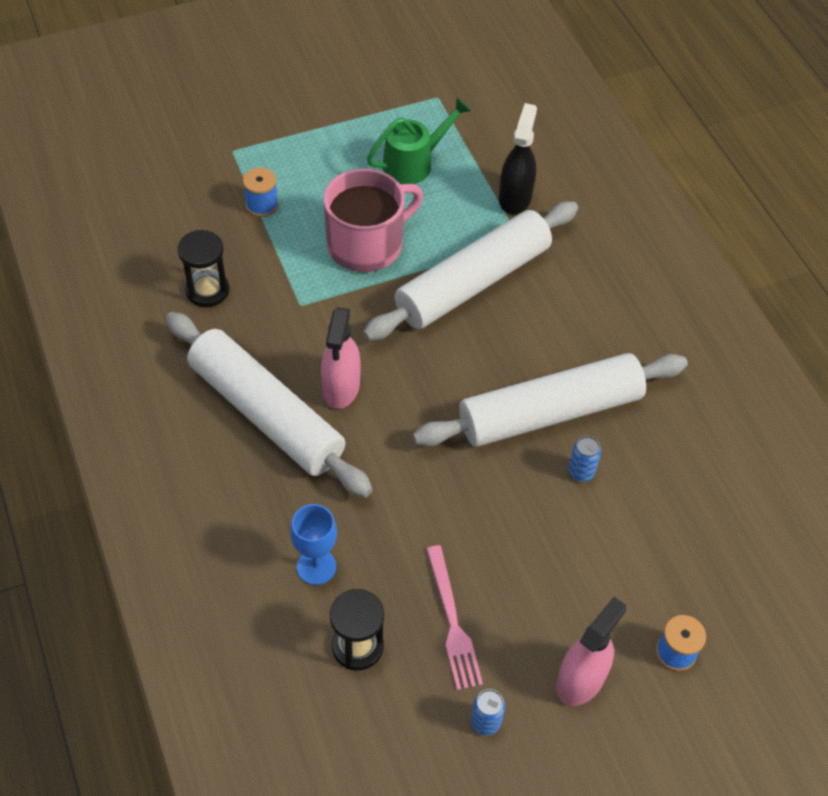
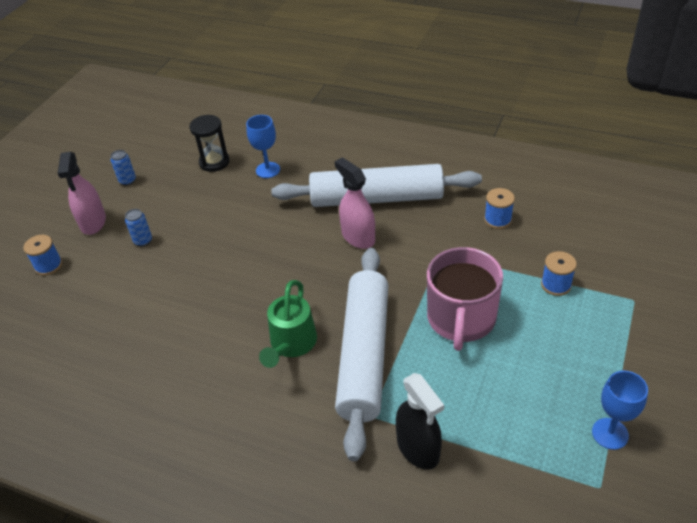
camera: 140 degrees right, 10 degrees down
black hourglass [178,230,229,307] -> blue spool [484,188,515,229]
green watering can [367,97,471,184] -> green watering can moved to [259,280,317,368]
white rolling pin [413,353,688,447] -> none
pink fork [426,545,483,690] -> none
blue can [568,436,601,482] -> blue can moved to [125,209,152,246]
none -> blue goblet [592,371,648,450]

